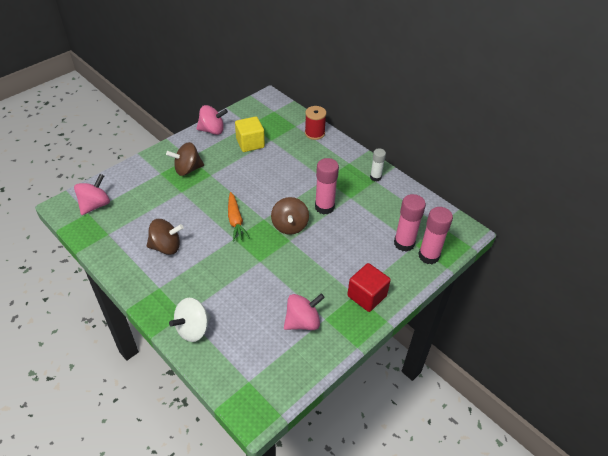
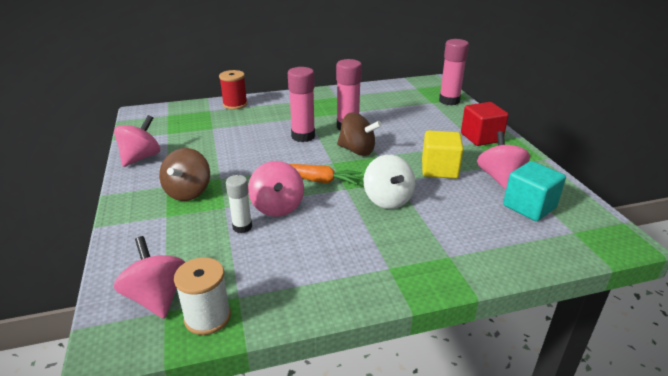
camera: 60 degrees left, 15 degrees down
brown spinning top [147,219,184,255] -> none
white spinning top [169,298,211,342] -> white spinning top moved to [363,155,415,209]
yellow cube [235,116,265,152] -> yellow cube moved to [422,130,464,179]
white glue stick [370,148,386,181] -> white glue stick moved to [226,175,252,233]
pink glue stick [394,194,426,252] -> pink glue stick moved to [288,67,315,142]
none -> white spool [174,257,231,335]
none -> pink spinning top [248,161,304,217]
none -> turquoise cube [503,161,566,221]

